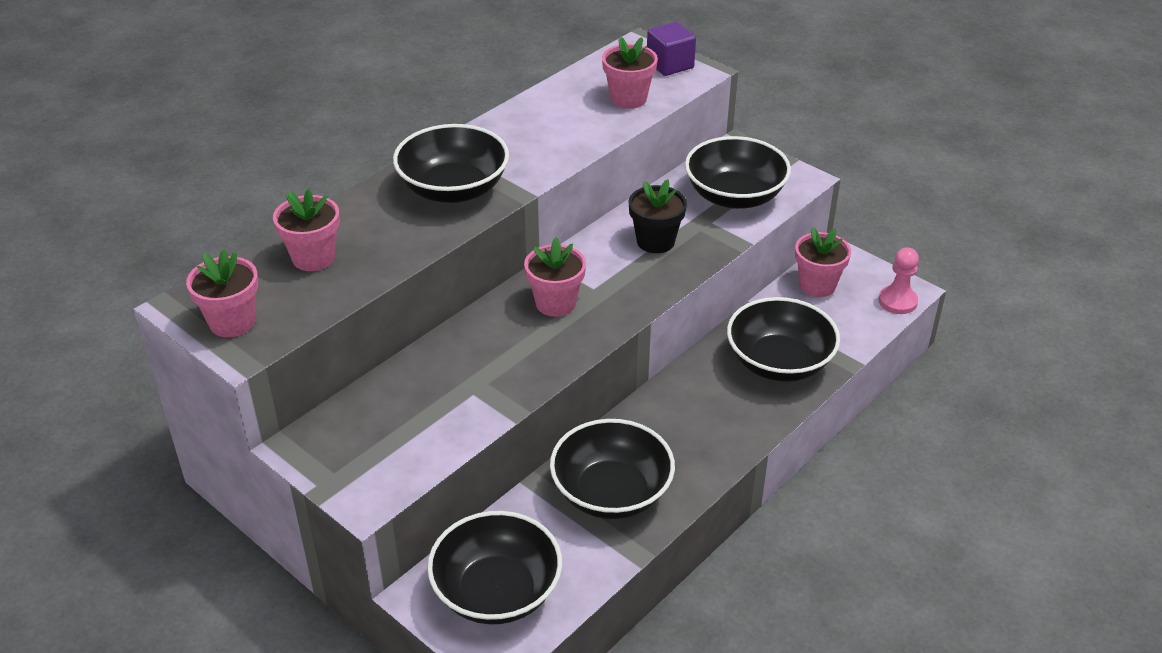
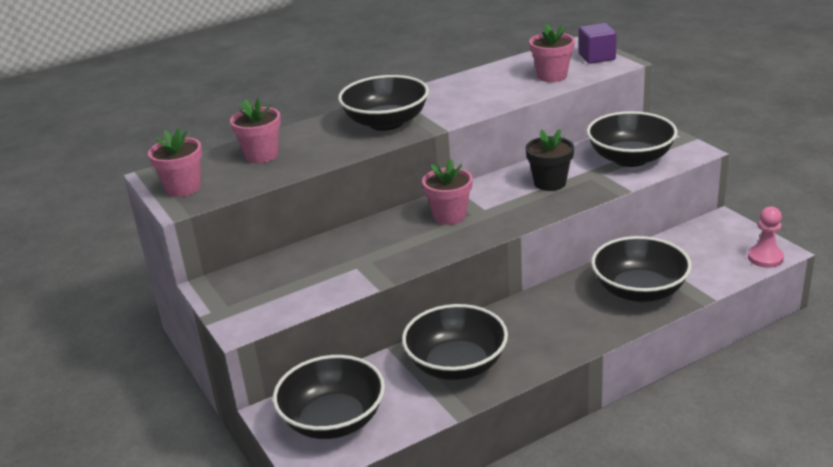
camera: 20 degrees right, 10 degrees down
pink flower pot [795,227,851,297] -> none

